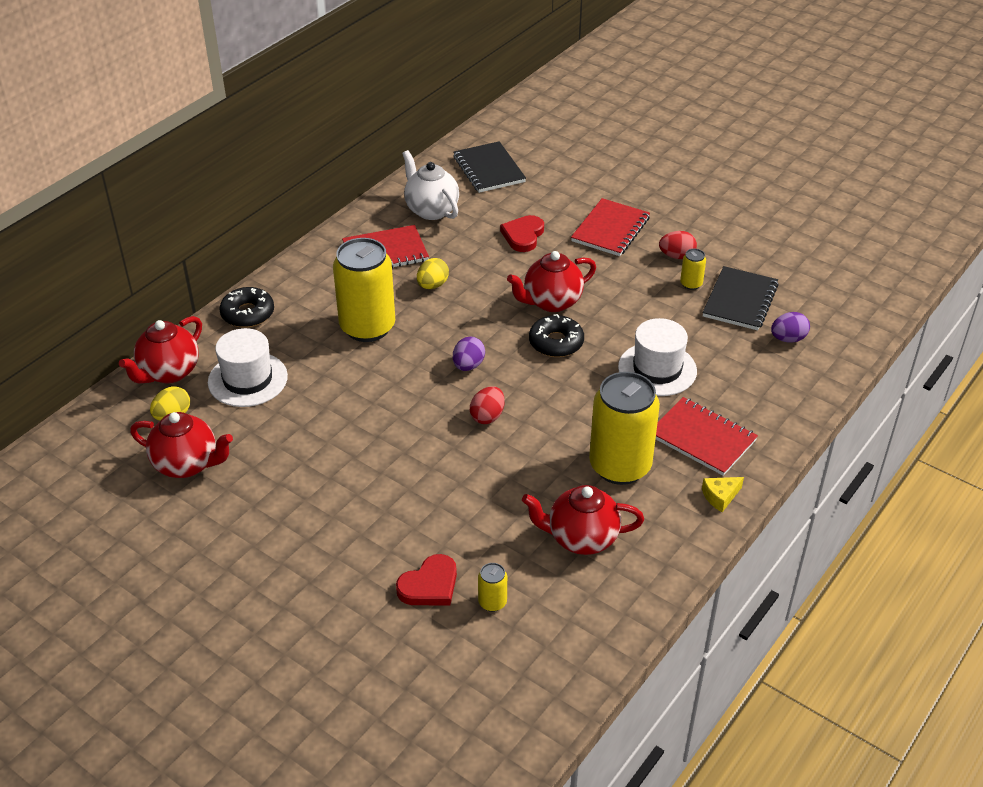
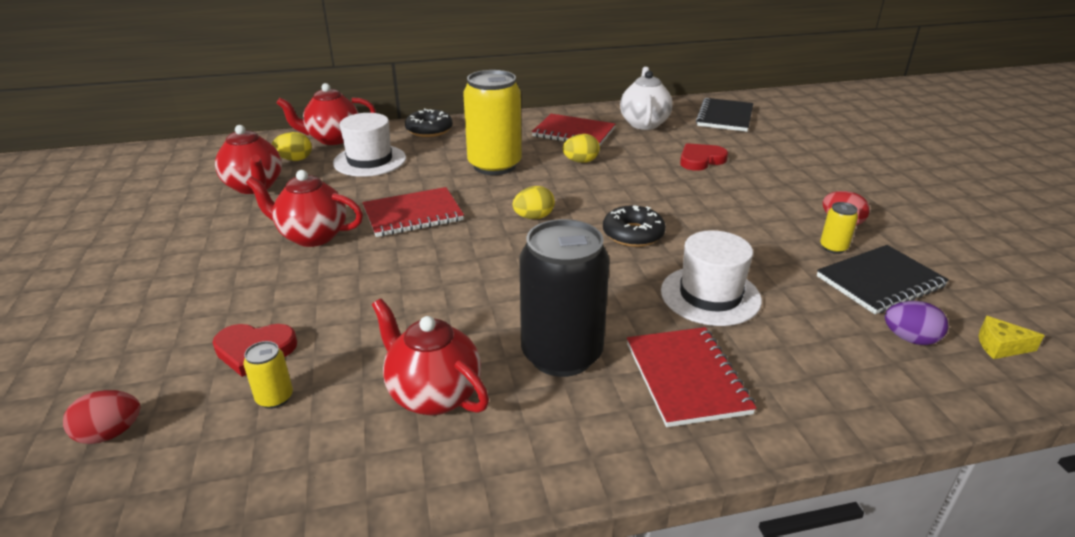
camera: 40 degrees right, 10 degrees down
purple egg [453,337,485,371] -> yellow egg [513,186,555,219]
red egg [470,386,505,424] -> red egg moved to [63,390,140,444]
red teapot [507,251,596,312] -> red teapot moved to [246,170,363,247]
red notebook [571,198,650,256] -> red notebook moved to [362,187,464,237]
yellow can [589,372,660,485] -> black can [519,219,610,377]
yellow cheese [702,477,744,512] -> yellow cheese moved to [979,316,1045,359]

